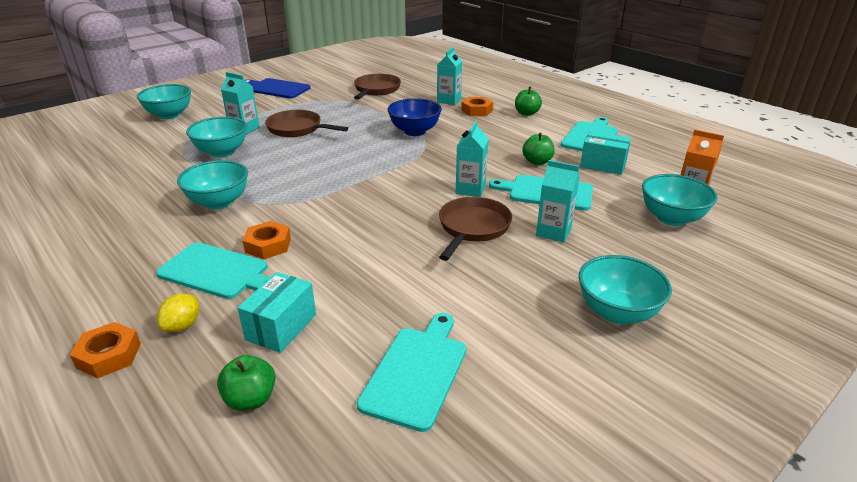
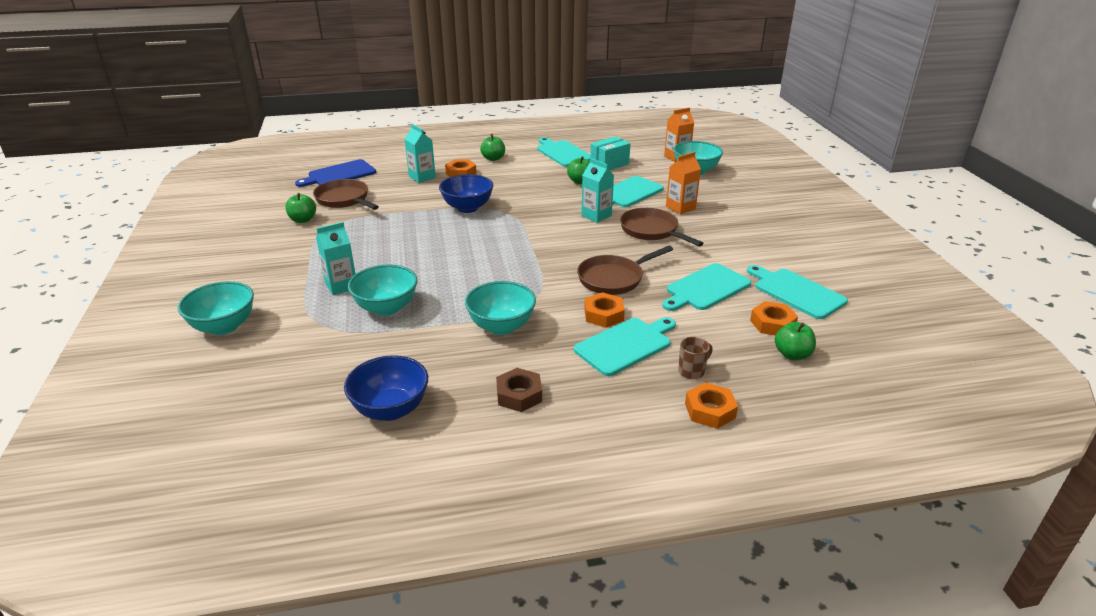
camera: 60 degrees left, 0 degrees up
yellow lemon [157,294,199,332] -> brown mug [678,337,712,379]
turquoise box [237,272,316,353] -> none
blue cutting board [245,78,311,98] -> blue cutting board moved to [295,159,376,187]
brown pan [265,110,348,137] -> brown pan moved to [577,246,673,295]
turquoise carton [536,160,580,243] -> orange carton [666,152,701,214]
turquoise bowl [579,255,672,324] -> none
none -> green apple [285,193,316,223]
none -> blue bowl [344,355,428,421]
none -> brown nut [496,368,542,412]
none -> turquoise cutting board [662,263,751,311]
none -> orange nut [750,301,798,336]

